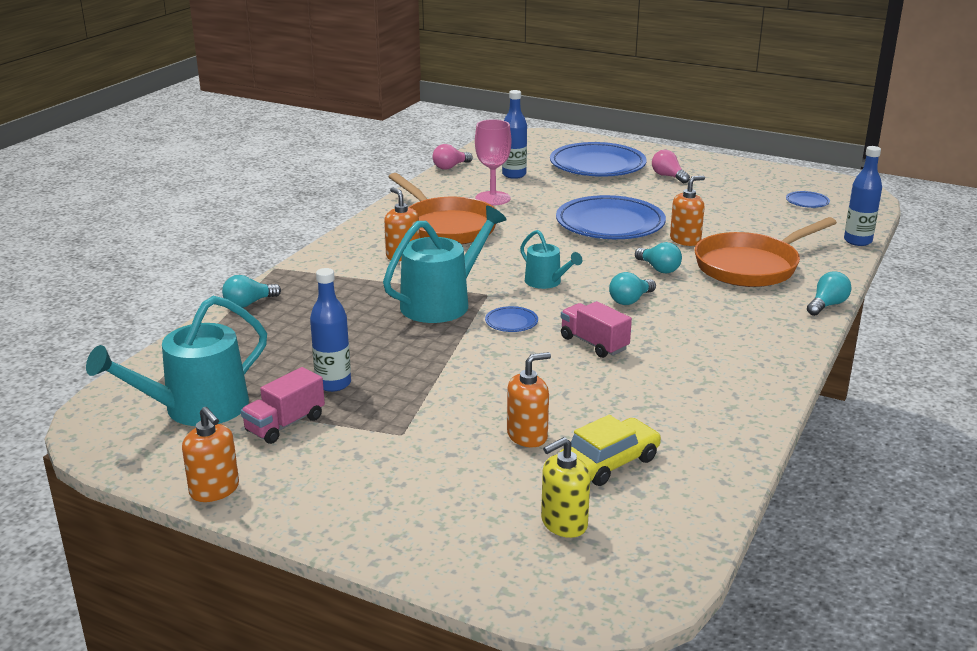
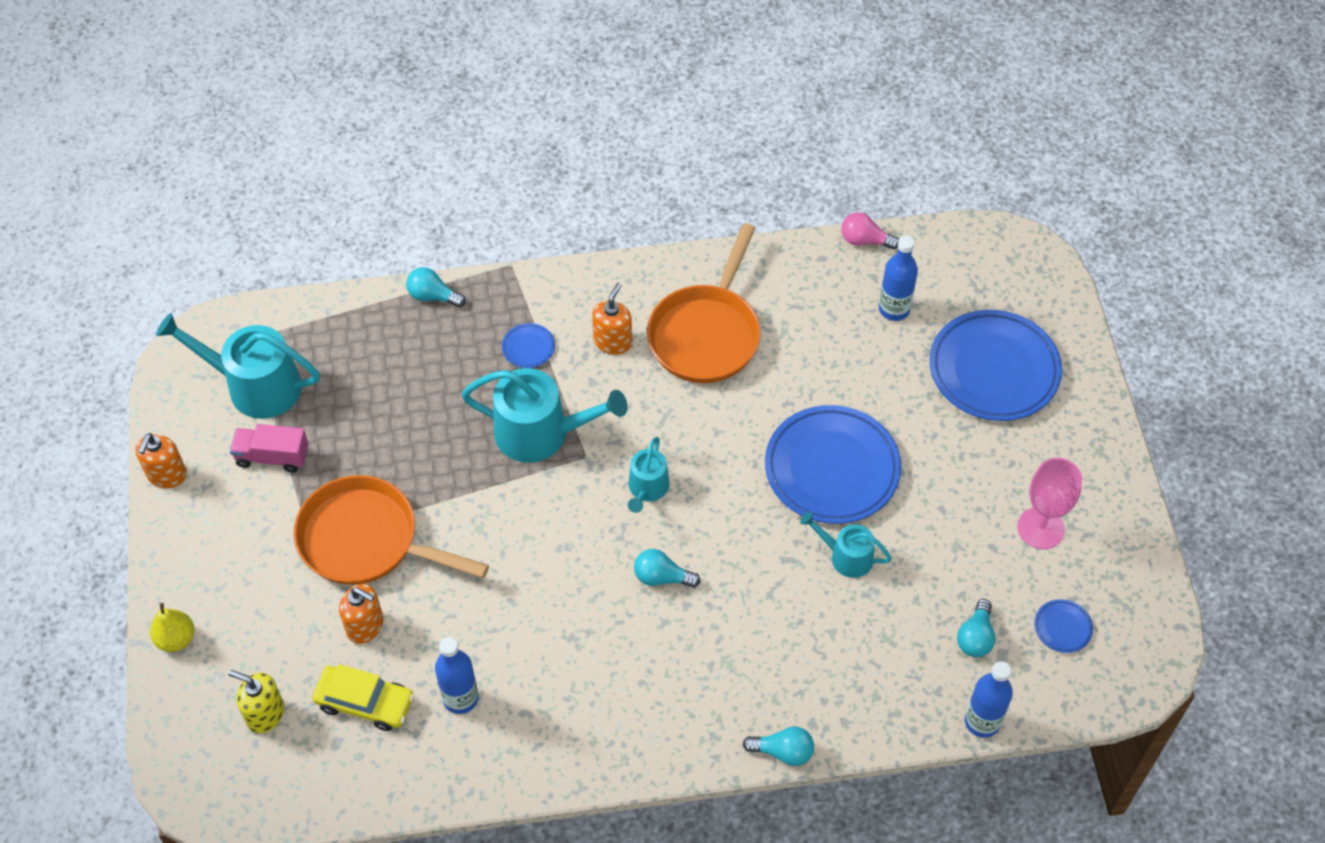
camera: 55 degrees right, 30 degrees up
blue bottle [310,268,351,392] -> blue bottle moved to [435,637,478,714]
pink goblet [475,119,511,205] -> pink goblet moved to [1017,458,1082,549]
blue plate [485,306,538,332] -> blue plate moved to [502,323,555,368]
pink truck [561,301,632,358] -> none
turquoise light bulb [635,242,682,273] -> turquoise light bulb moved to [957,599,995,657]
pink light bulb [652,150,690,183] -> none
orange soap dispenser [670,176,705,246] -> turquoise watering can [800,512,892,578]
orange pan [695,217,837,287] -> orange pan moved to [293,475,489,585]
none -> yellow pear [150,603,194,652]

